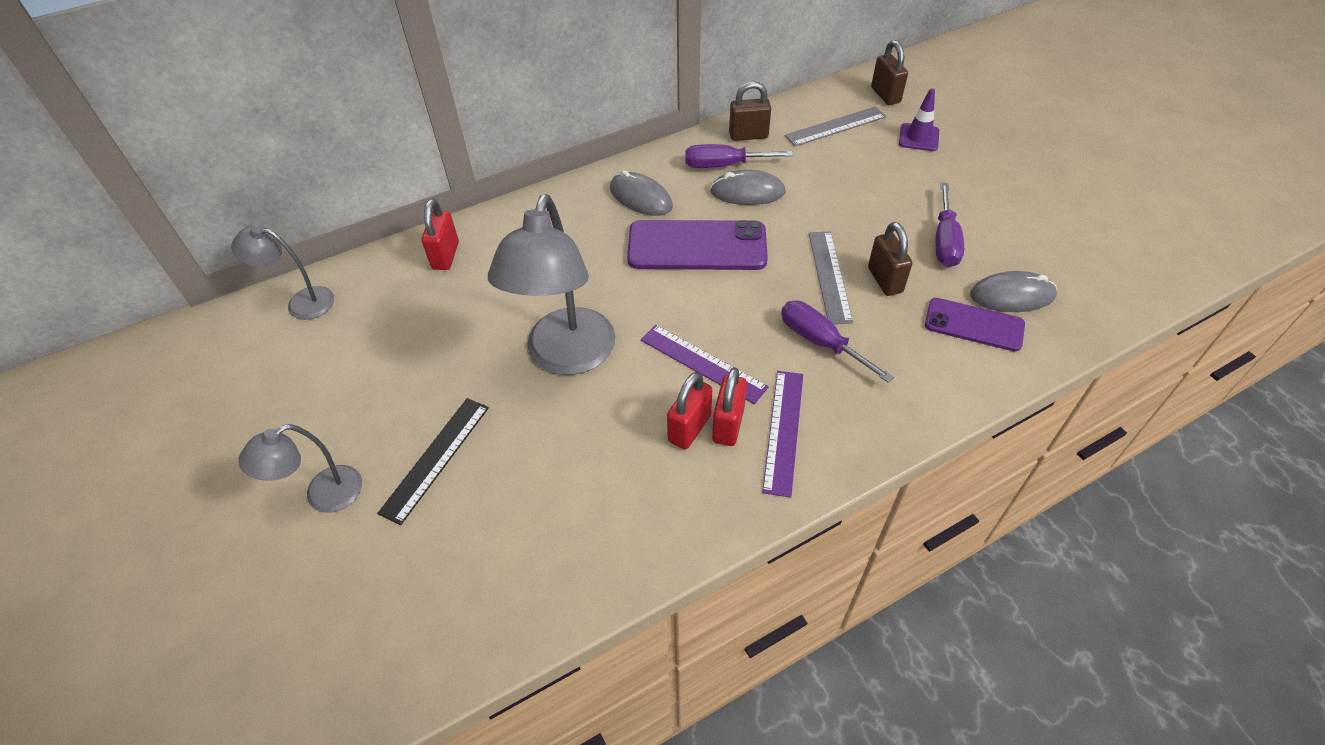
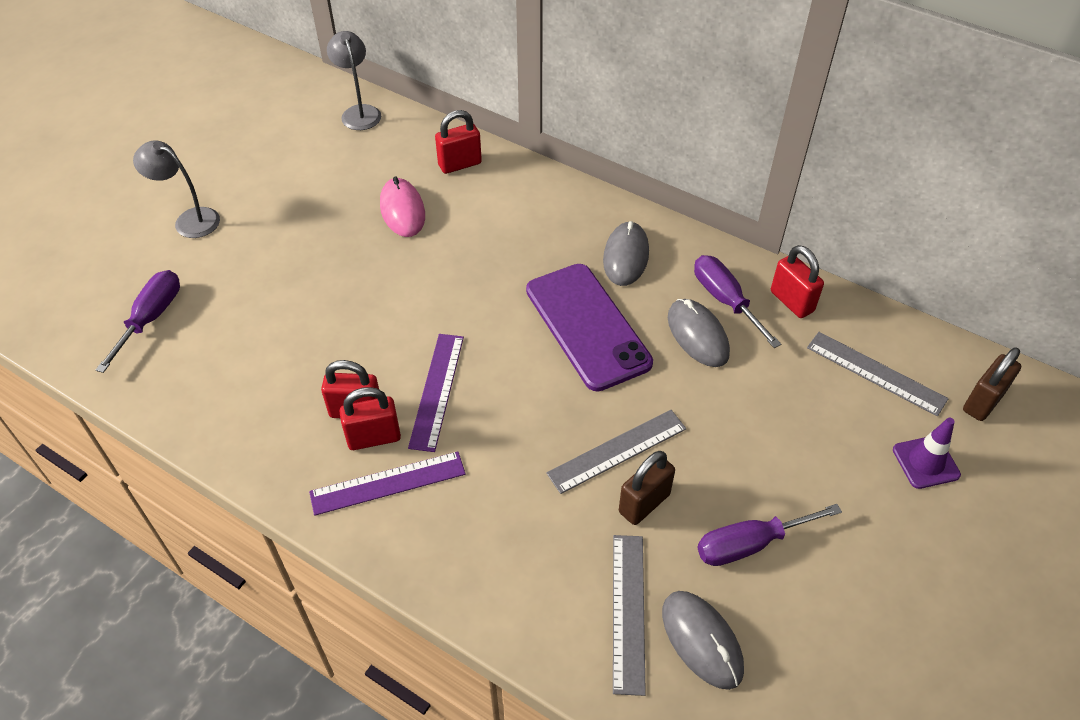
camera: 60 degrees right, 0 degrees up
black ruler [377,398,489,525] -> none
grey lamp [488,194,615,375] -> none
brown padlock [729,81,771,141] -> red padlock [771,245,824,318]
purple screwdriver [781,301,894,383] -> purple screwdriver moved to [96,270,180,373]
purple phone [925,298,1025,352] -> grey ruler [613,535,646,696]
none -> pink mouse [380,177,425,237]

